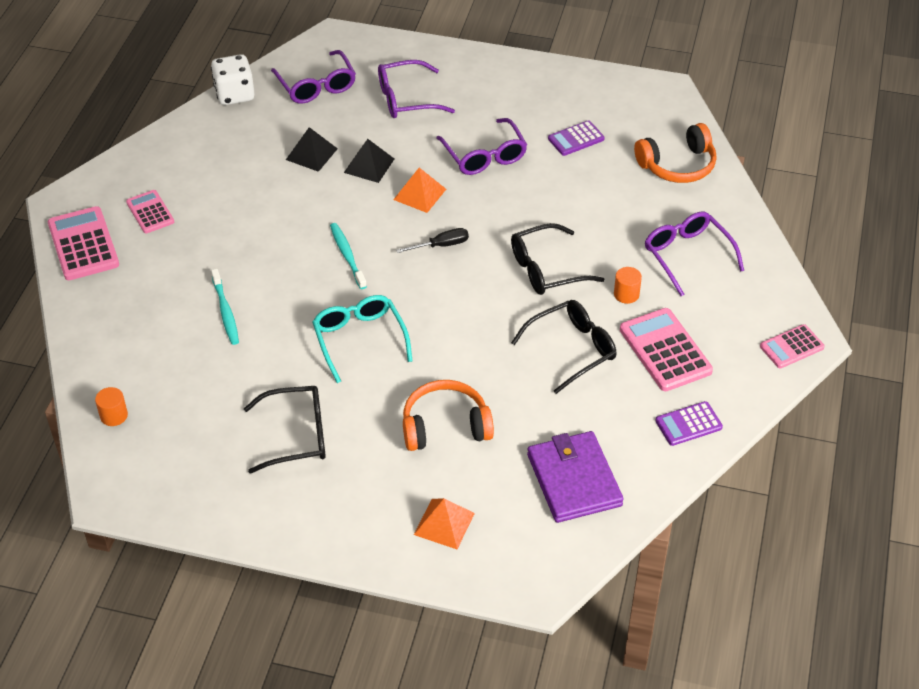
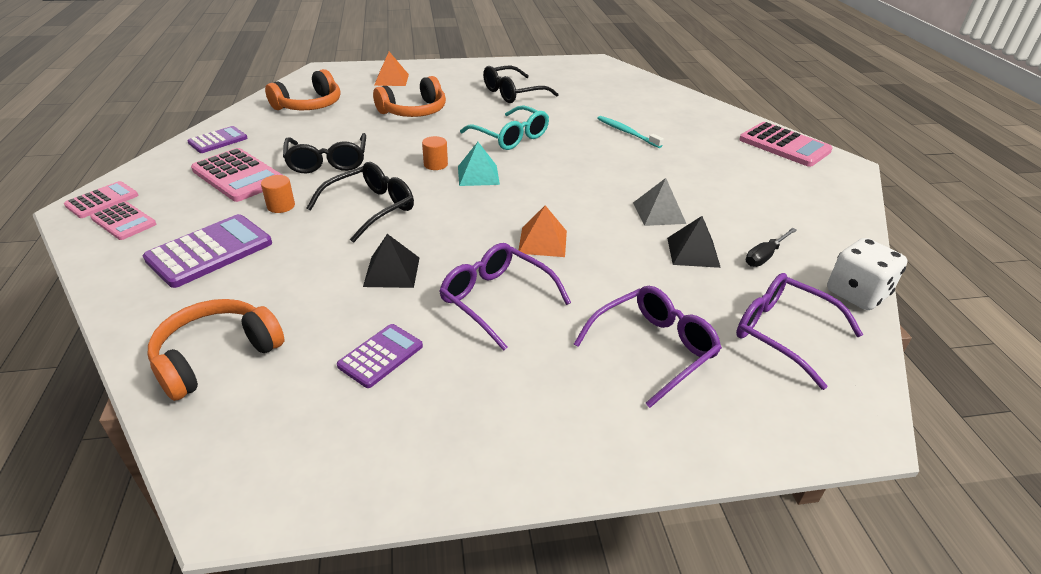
camera: 155 degrees right, 10 degrees down
orange cylinder [95,387,128,426] -> orange cylinder moved to [422,136,448,170]
pink calculator [126,190,174,233] -> pink calculator moved to [90,201,156,240]
turquoise toothbrush [330,223,367,289] -> none
black pyramid [344,139,394,183] -> black pyramid moved to [363,234,419,288]
black screwdriver [396,228,469,253] -> black screwdriver moved to [746,228,797,267]
black glasses [511,300,616,394] -> black glasses turned 45 degrees counterclockwise [283,133,366,174]
purple wallet [527,431,624,523] -> orange headphones [265,69,340,110]
purple glasses [645,212,744,296] -> purple calculator [143,214,272,288]
none -> turquoise pyramid [458,142,500,186]
none -> grey pyramid [633,178,686,226]

